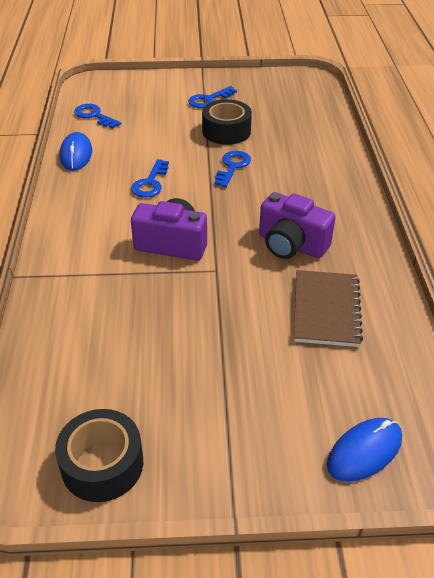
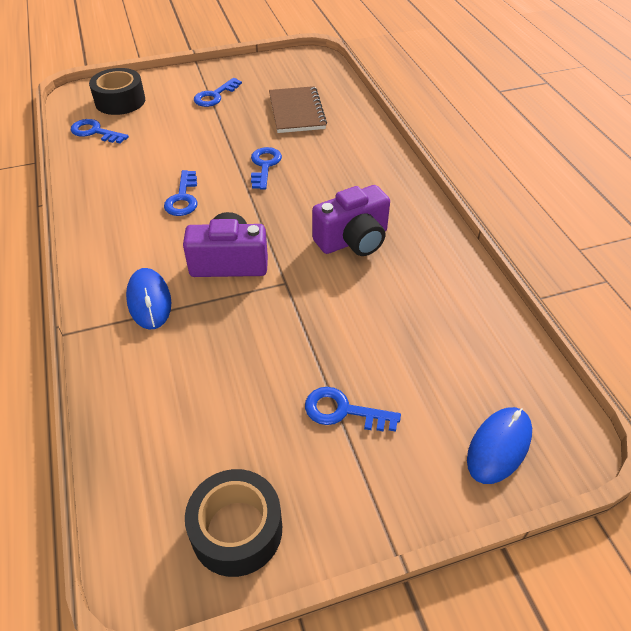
camera: 15 degrees left, 5 degrees up
blue mouse [59,132,92,171] -> blue mouse moved to [126,268,171,329]
black tape [202,99,252,145] -> black tape moved to [89,68,145,115]
purple camera [259,192,336,259] -> purple camera turned 45 degrees counterclockwise [312,185,390,256]
brown notebook [294,270,363,347] -> brown notebook moved to [269,86,327,133]
none -> blue key [305,387,401,432]

